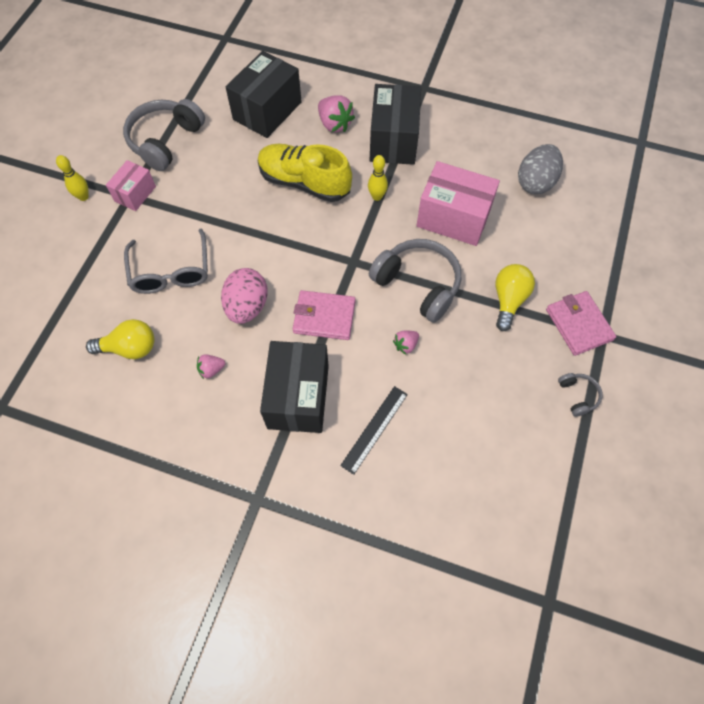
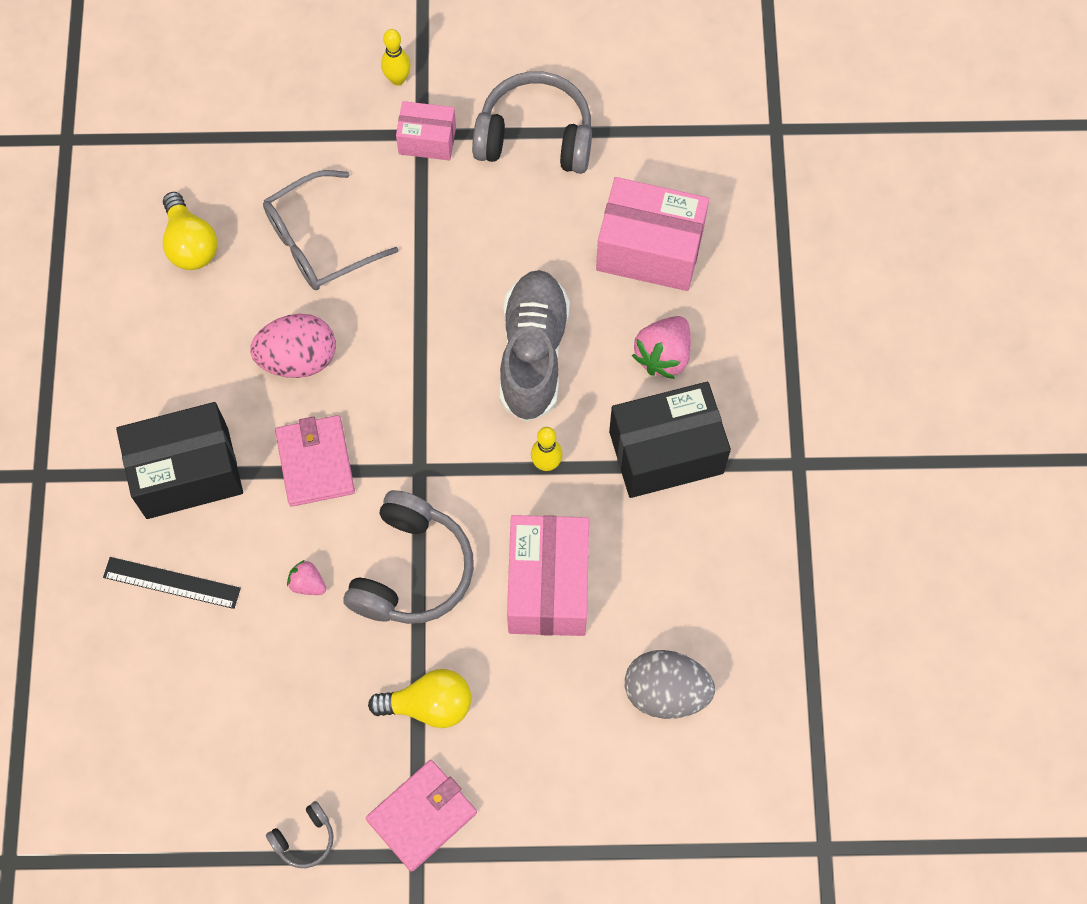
camera: 70 degrees right, 5 degrees up
pink strawberry [197,354,225,379] -> none
black box [226,51,302,138] -> pink box [596,177,709,291]
yellow shoe [258,144,352,202] -> grey shoe [500,270,570,422]

